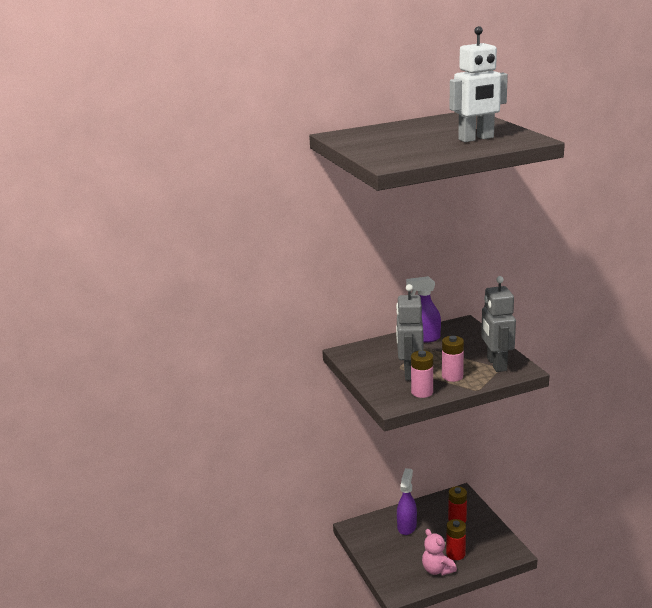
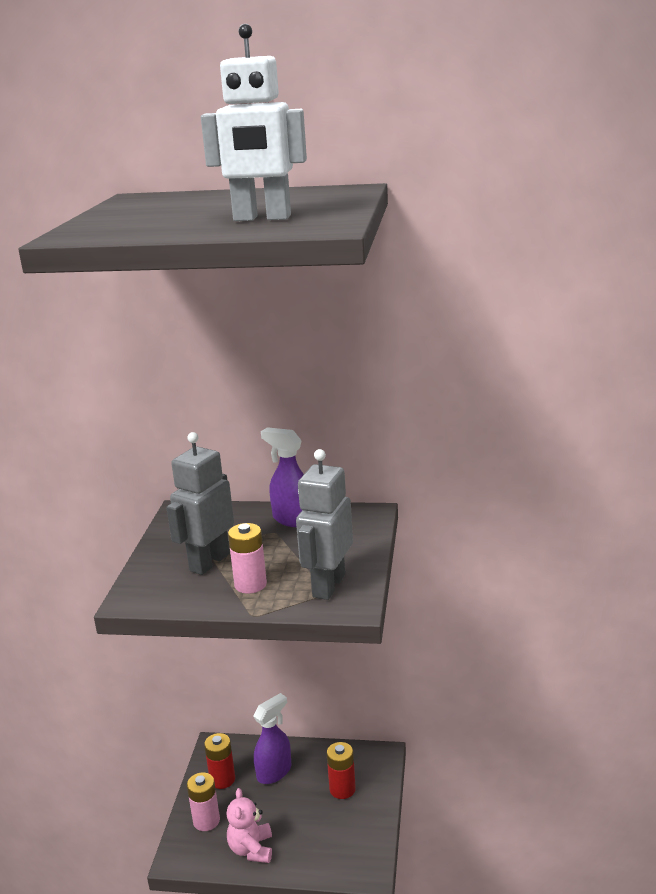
camera: 30 degrees right, 0 degrees up
pink battery [411,350,433,398] -> pink battery moved to [187,772,220,831]
red battery [446,519,466,560] -> red battery moved to [204,733,235,789]

